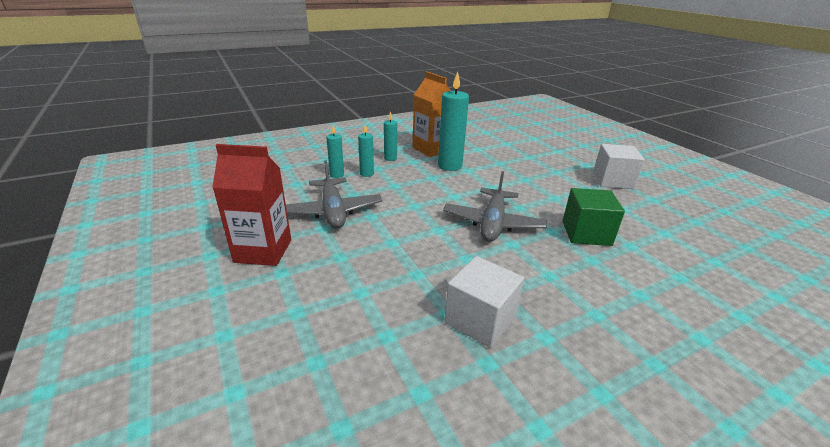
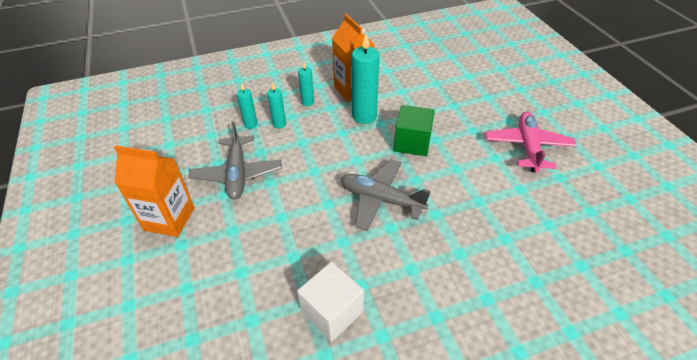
camera: 10 degrees right, 15 degrees up
red carton [212,144,291,266] -> orange carton [114,145,195,237]
grey plane [443,171,547,242] -> grey plane turned 90 degrees clockwise [341,159,430,231]
green cube [563,188,625,246] -> green cube moved to [394,105,435,156]
white cube [593,144,645,189] -> pink plane [486,112,577,173]

